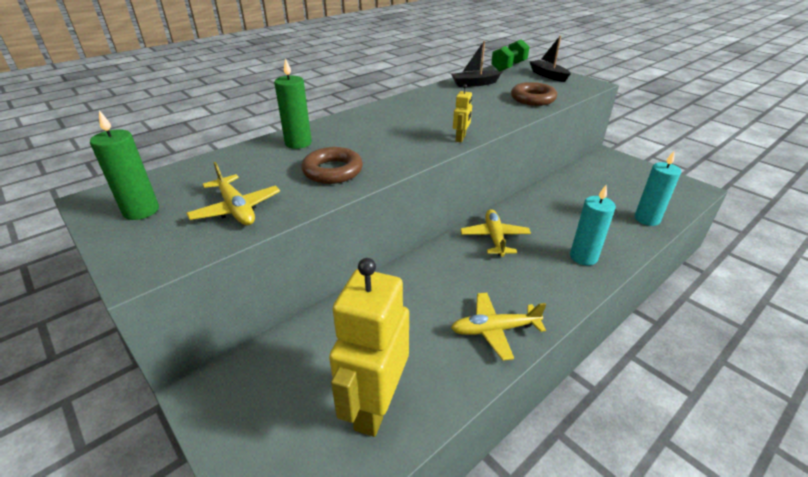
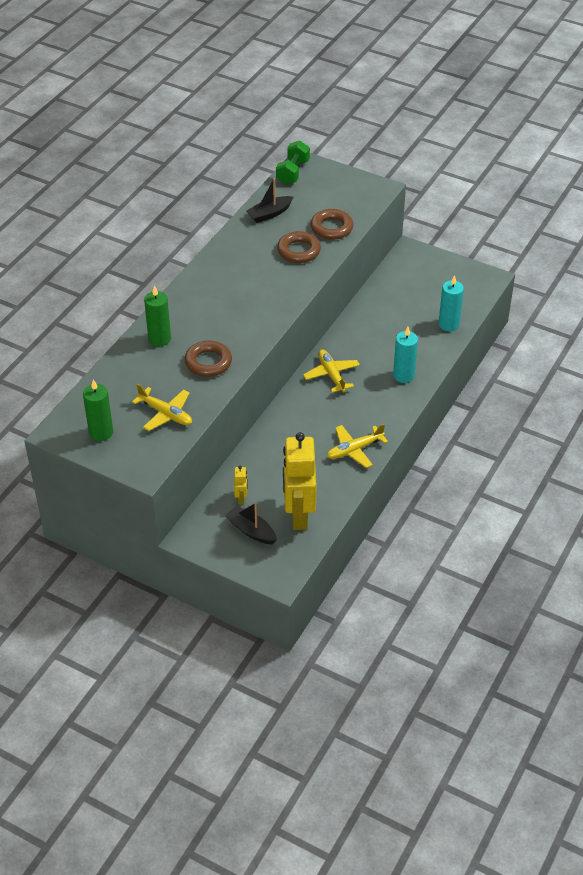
camera: 20 degrees left, 10 degrees up
yellow robot [453,84,472,142] -> yellow robot moved to [234,465,248,505]
black boat [530,36,571,82] -> black boat moved to [225,503,277,544]
none -> brown ring [277,231,321,263]

